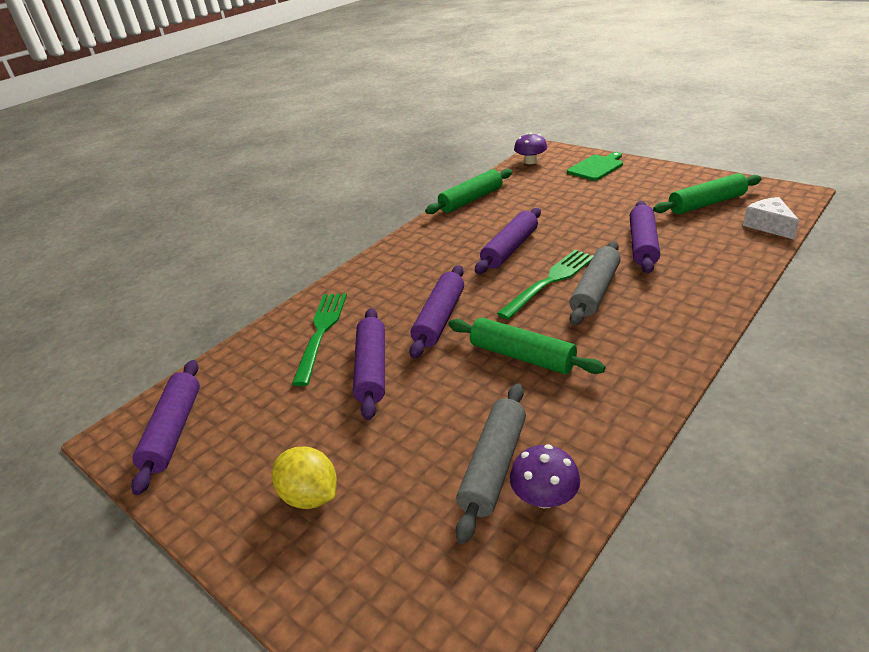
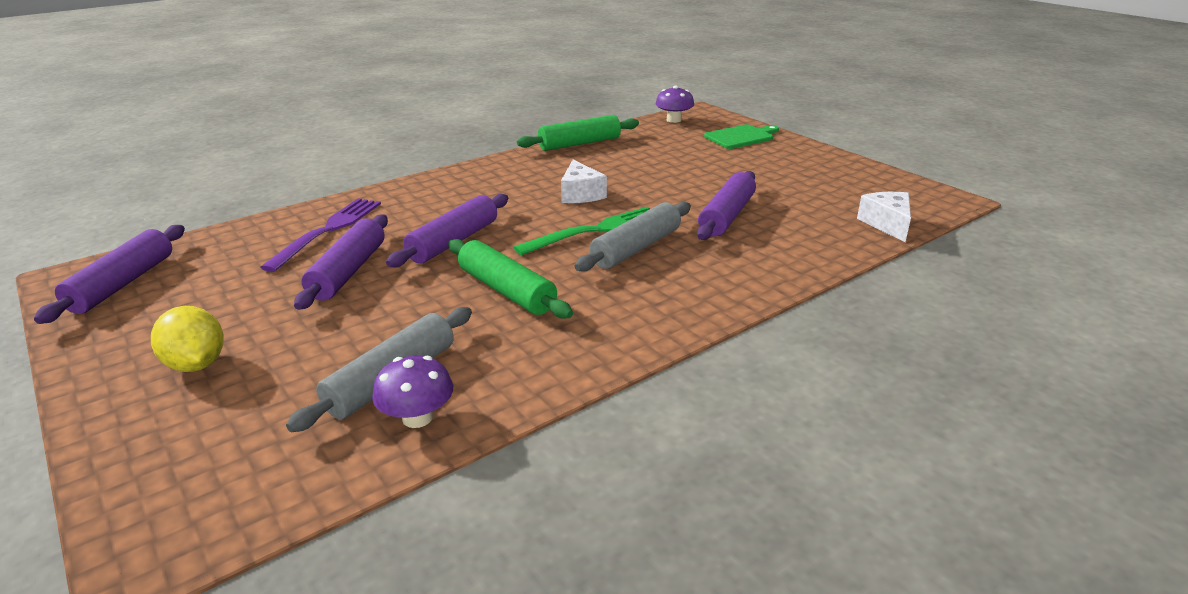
camera: 10 degrees right, 5 degrees down
green fork [292,293,347,386] -> purple fork [260,198,381,272]
purple rolling pin [475,208,541,274] -> white cheese [561,160,607,203]
green rolling pin [653,173,762,214] -> none

